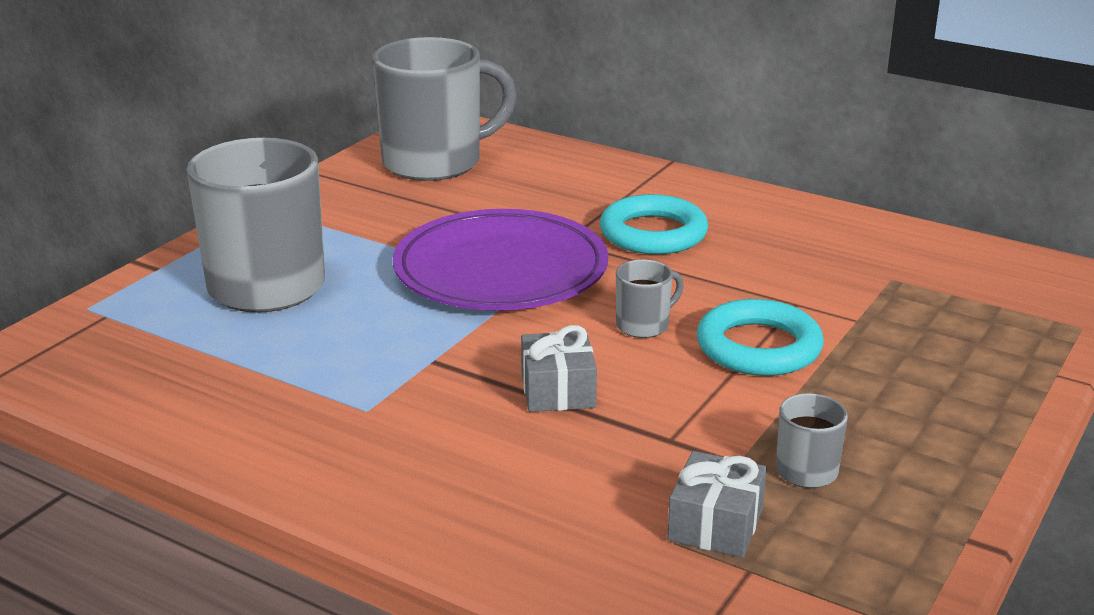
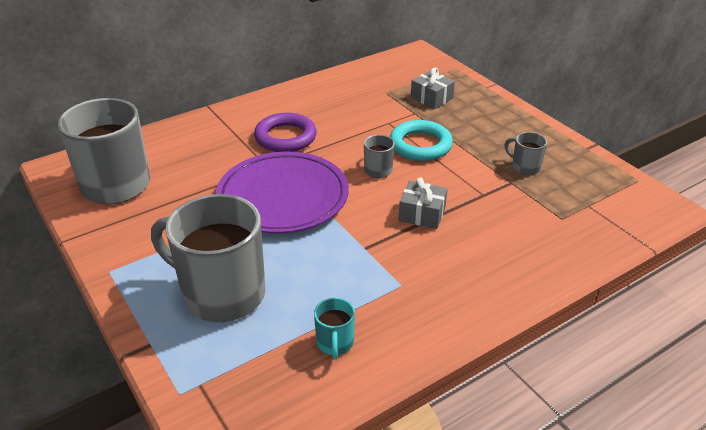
camera: 65 degrees left, 10 degrees up
turquoise ring [600,194,708,254] -> purple ring [254,113,317,152]
grey gift [667,451,767,558] -> grey gift moved to [411,68,455,109]
none -> turquoise mug [314,297,355,359]

